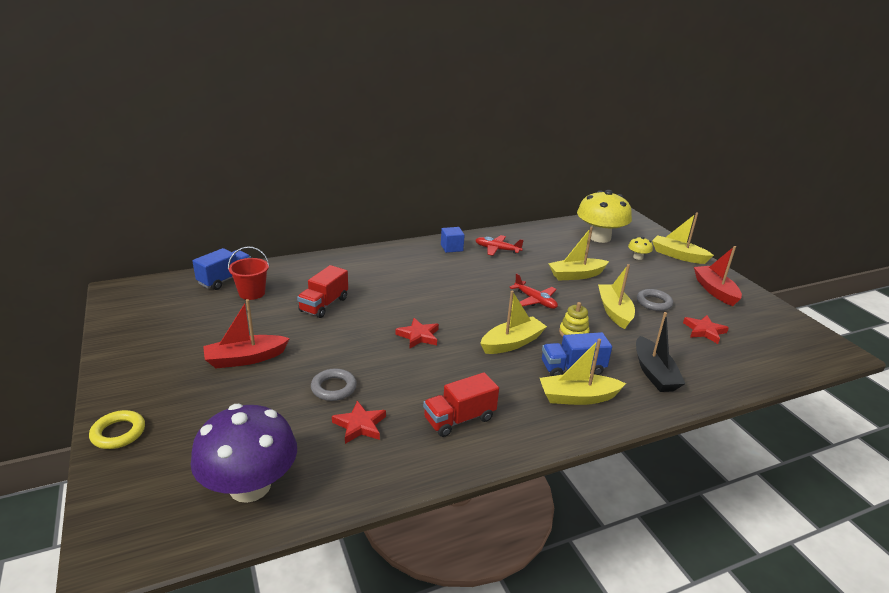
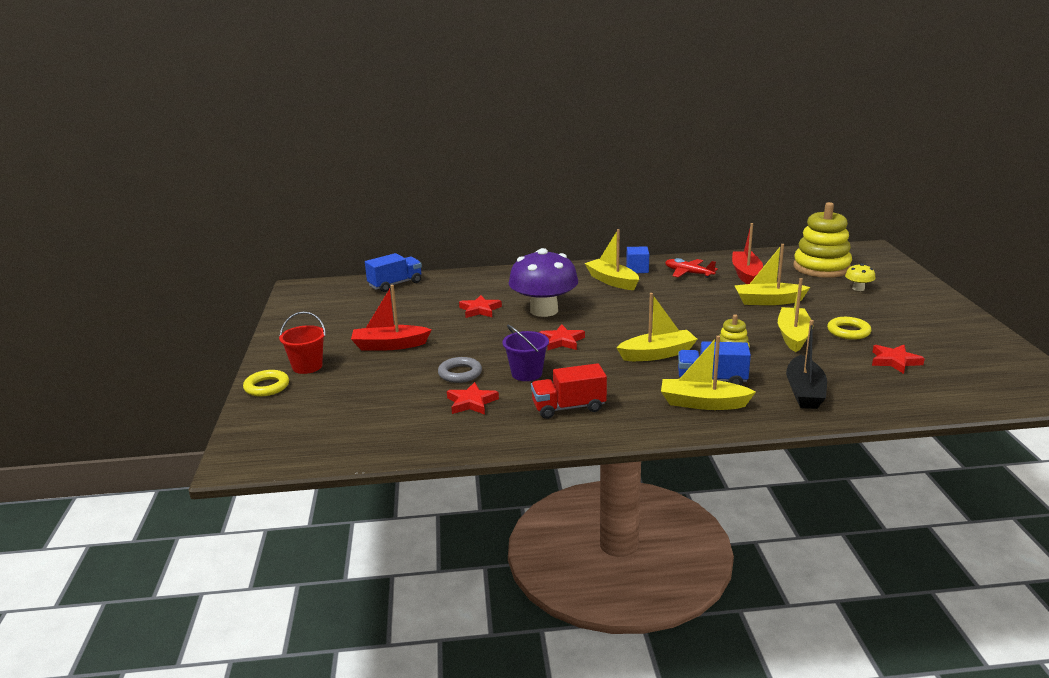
camera: 20 degrees right, 5 degrees down
purple mushroom [191,404,297,503] -> purple mushroom moved to [508,248,578,317]
red bucket [228,246,270,300] -> red bucket moved to [279,311,326,374]
red truck [297,265,348,318] -> red star [459,295,502,318]
red plane [509,273,558,309] -> none
yellow mushroom [577,190,632,243] -> yellow stacking toy [793,202,852,278]
grey ring [637,289,673,311] -> yellow ring [827,317,871,340]
yellow boat [652,212,714,264] -> yellow boat moved to [585,229,639,290]
red boat [694,246,742,306] -> red boat moved to [732,223,763,284]
none -> purple bucket [502,325,549,381]

